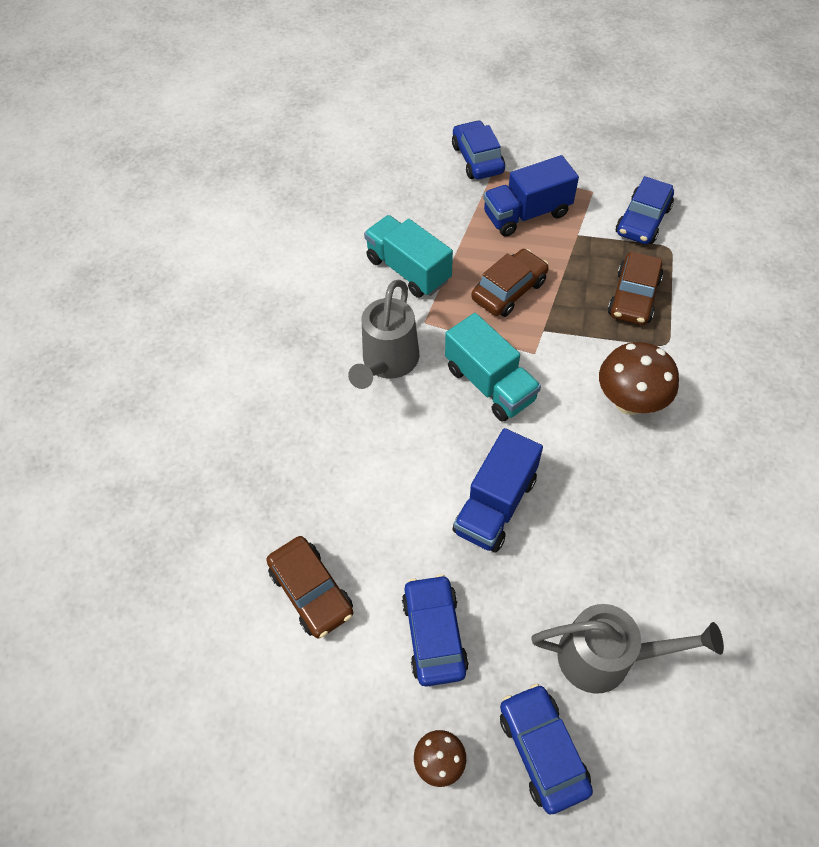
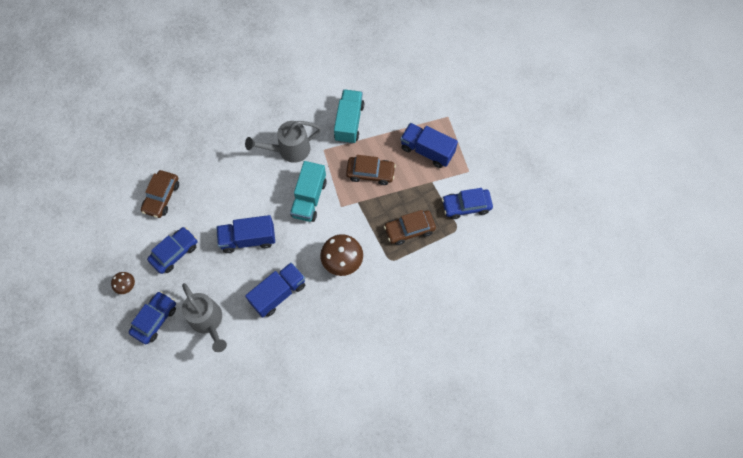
camera: 50 degrees right, 10 degrees up
blue car [452,120,505,179] -> none
none -> blue truck [245,262,305,318]

